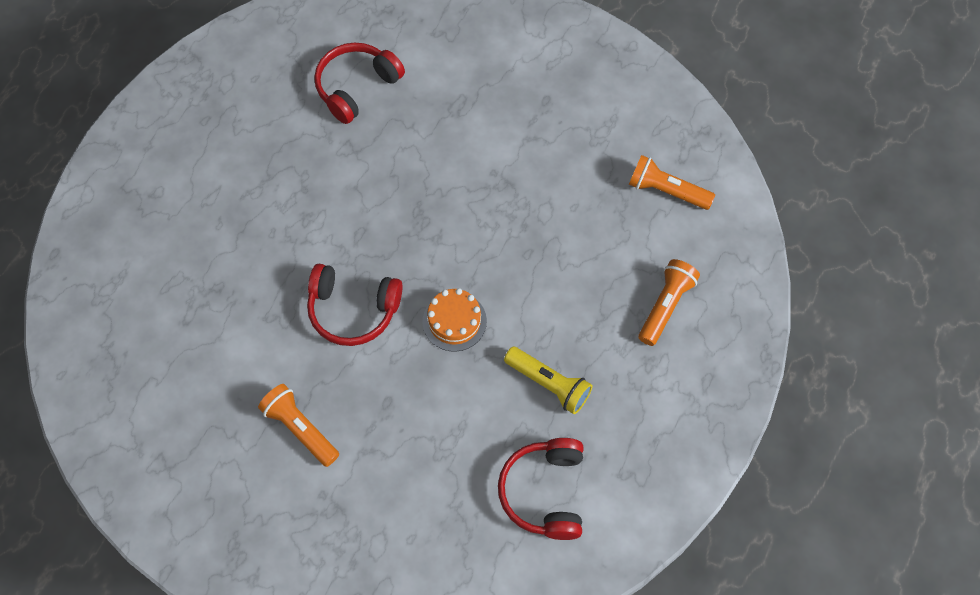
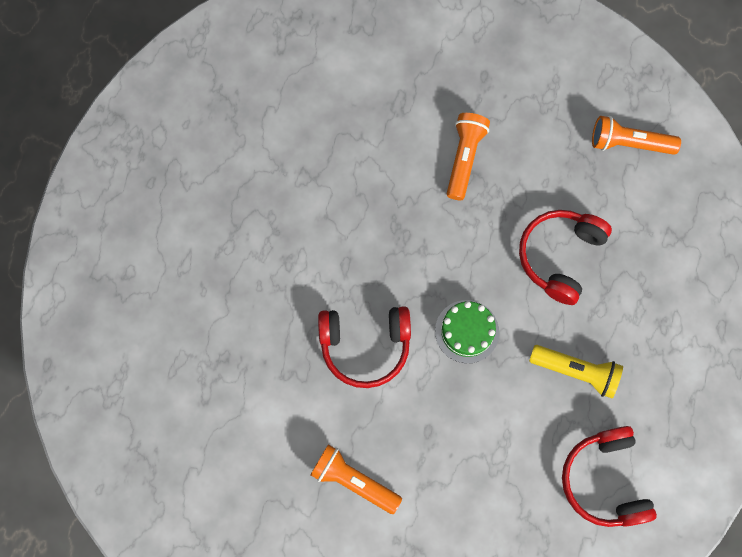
camera: 15 degrees left, 10 degrees up
red headphones [314,43,405,124] -> red headphones moved to [519,210,612,305]
orange cake [423,288,487,351] -> green cake [435,300,499,363]
orange flashlight [638,259,700,346] -> orange flashlight moved to [447,113,490,200]

